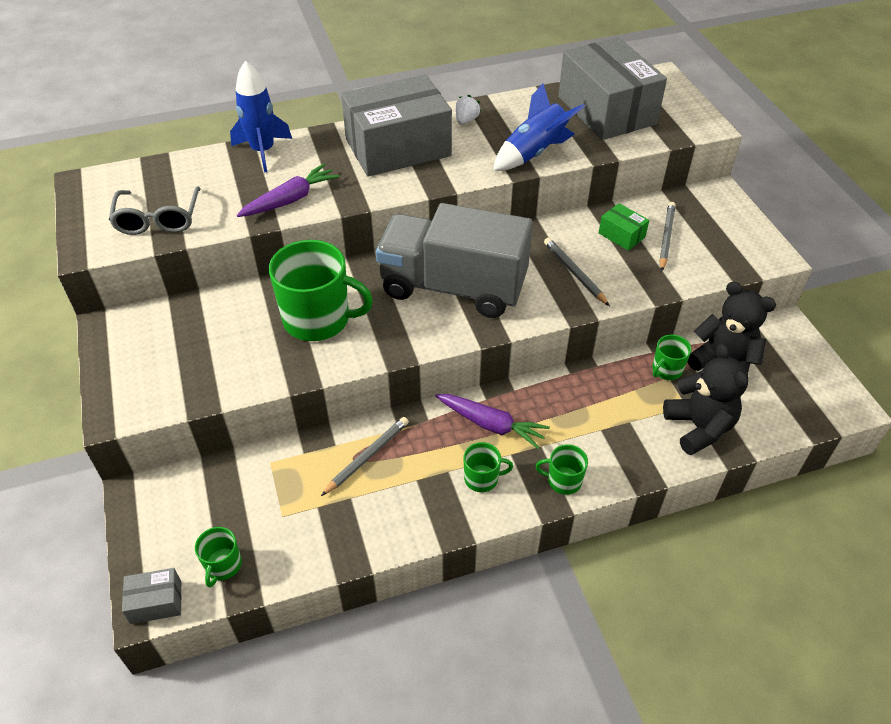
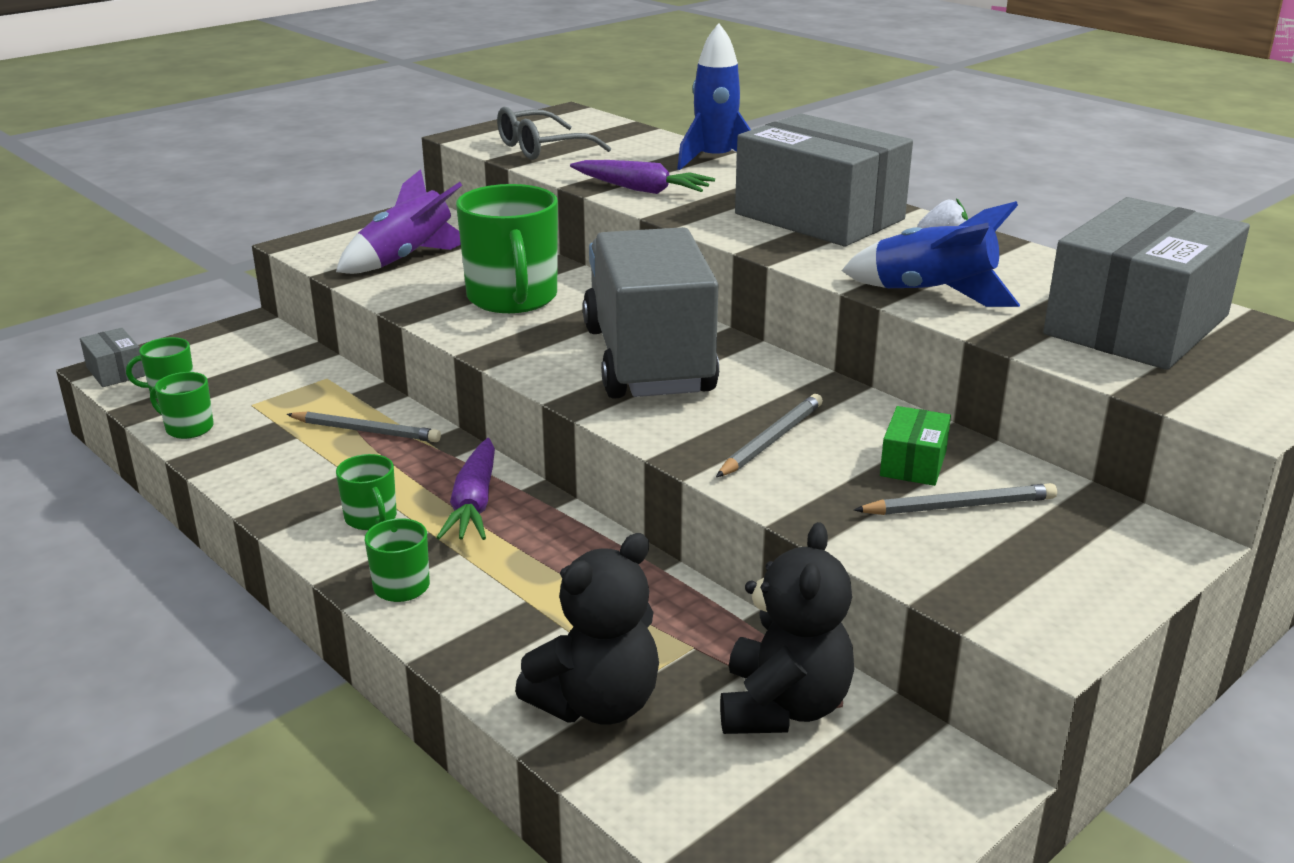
camera: 65 degrees right, 20 degrees down
green mug [652,335,692,380] -> green mug moved to [150,372,214,439]
none -> purple rocket [336,169,462,274]

